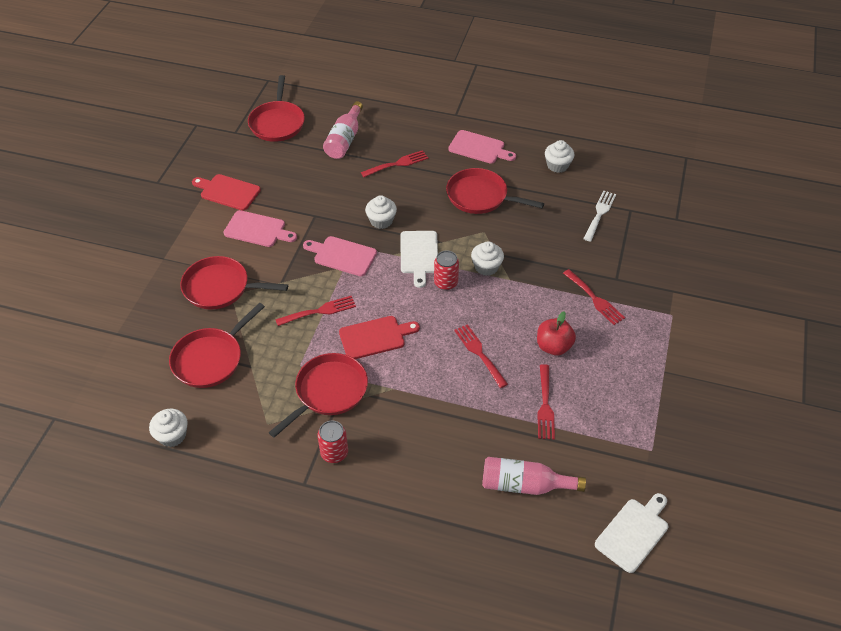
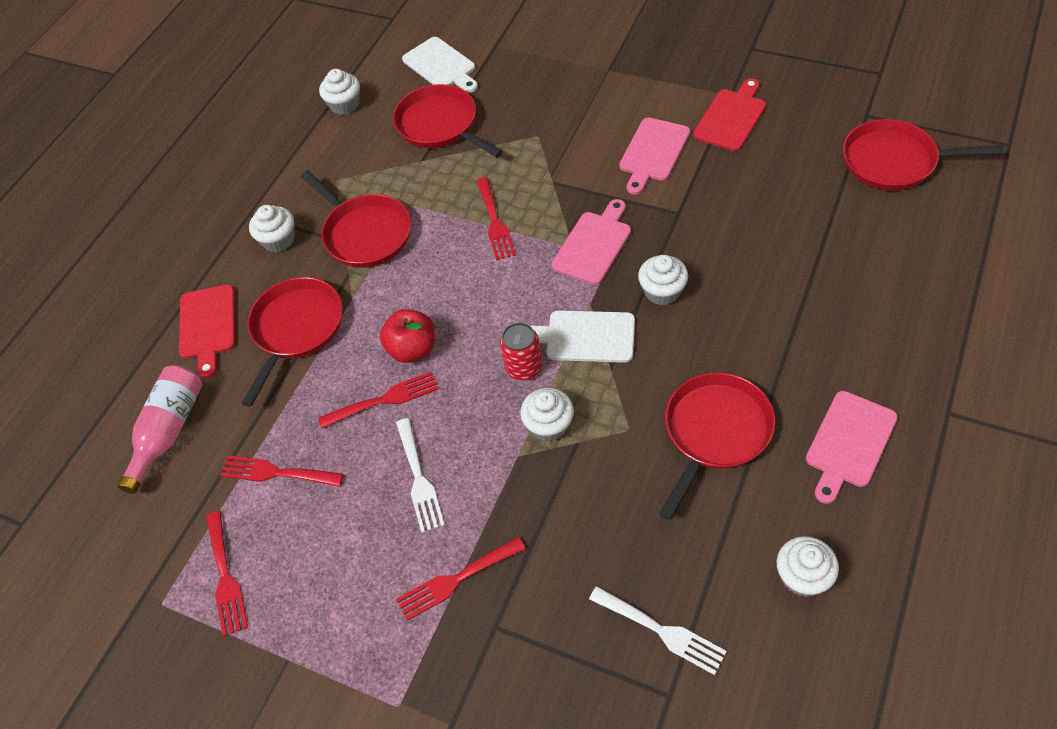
camera: 105 degrees right, 5 degrees up
red pan [180,256,288,310] -> red pan moved to [241,277,343,407]
red can [317,421,348,463] -> white cupcake [249,205,294,252]
pink bottle [323,101,363,159] -> none
red cutting board [339,316,420,359] -> red cutting board moved to [179,285,236,378]
red fork [361,150,428,177] -> red fork moved to [206,511,248,637]
red apple [537,311,576,356] -> red apple moved to [380,309,435,363]
white cutting board [595,493,668,573] -> white cutting board moved to [402,37,478,93]
none -> white fork [396,418,445,533]

